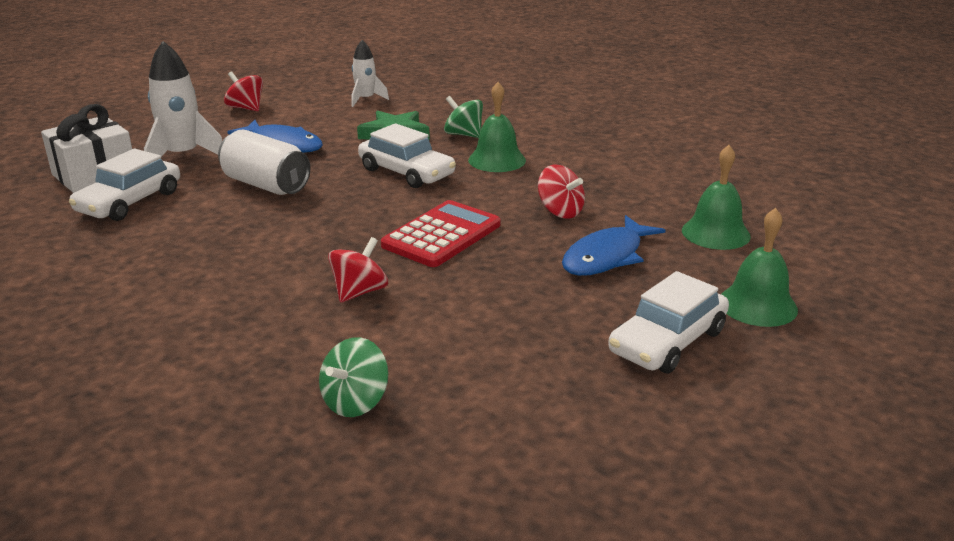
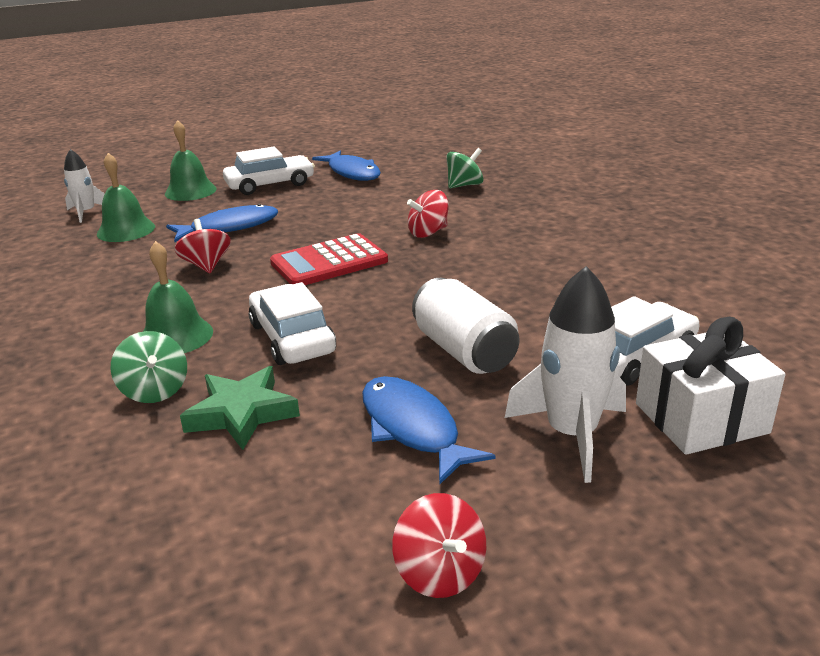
camera: 155 degrees left, 0 degrees up
white rocket [351,40,389,107] -> white rocket moved to [64,149,105,223]
none -> blue fish [312,151,381,181]

